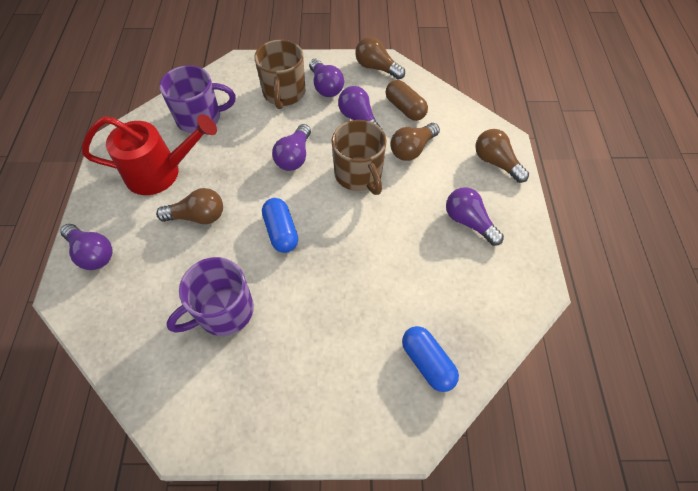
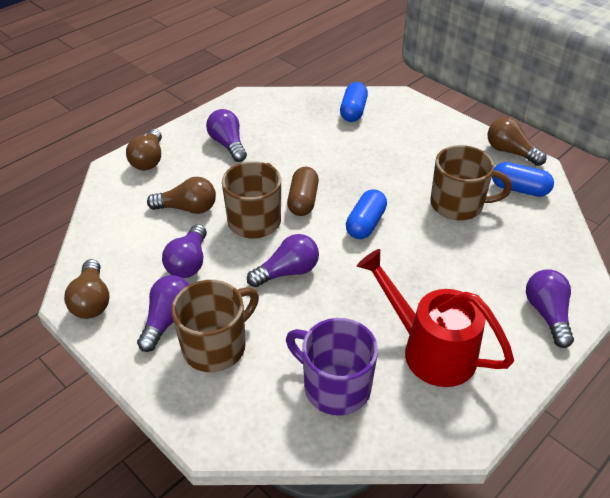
camera: 135 degrees left, 15 degrees down
brown light bulb [156,188,223,224] -> brown light bulb moved to [488,118,547,166]
purple mug [166,257,254,336] -> brown mug [430,145,512,220]
brown capsule [386,80,428,121] -> brown capsule moved to [287,167,319,216]
purple light bulb [446,187,504,246] -> purple light bulb turned 150 degrees clockwise [206,109,247,162]
none -> blue capsule [492,162,554,197]

